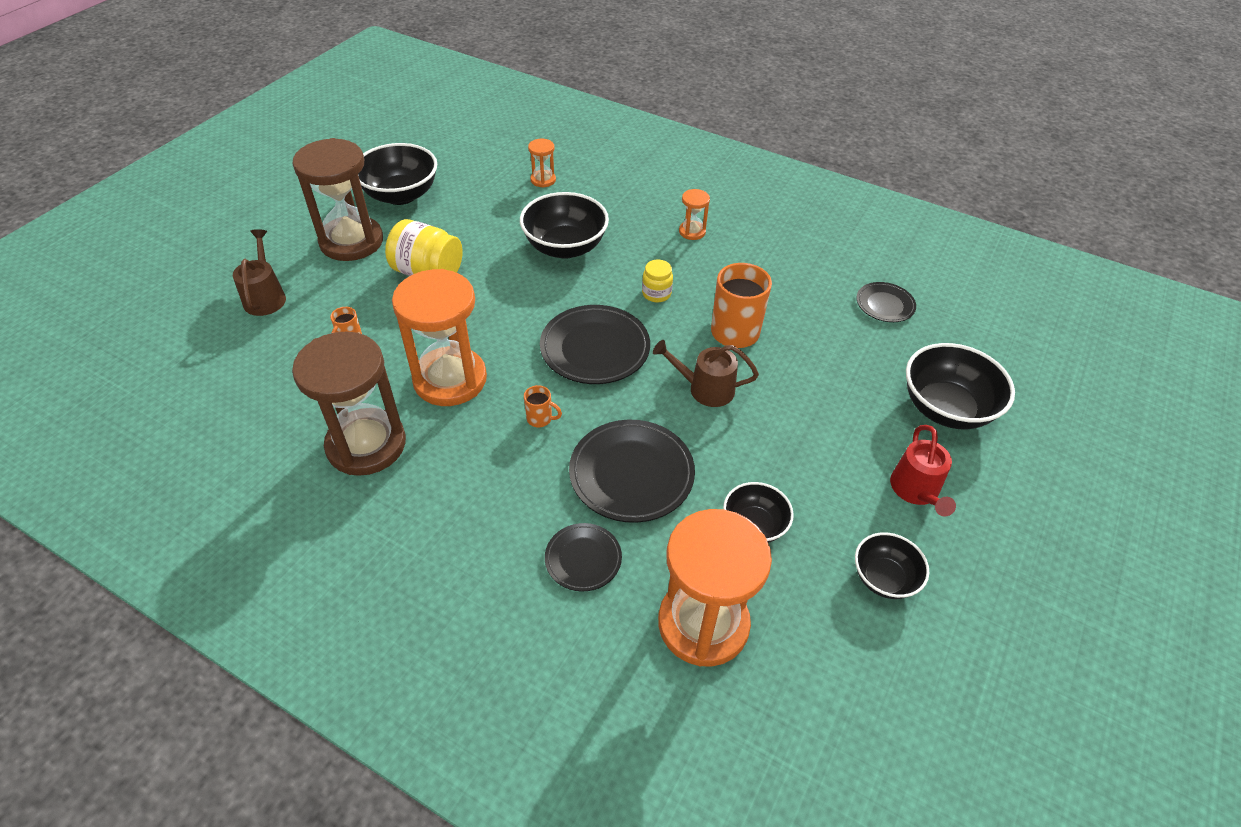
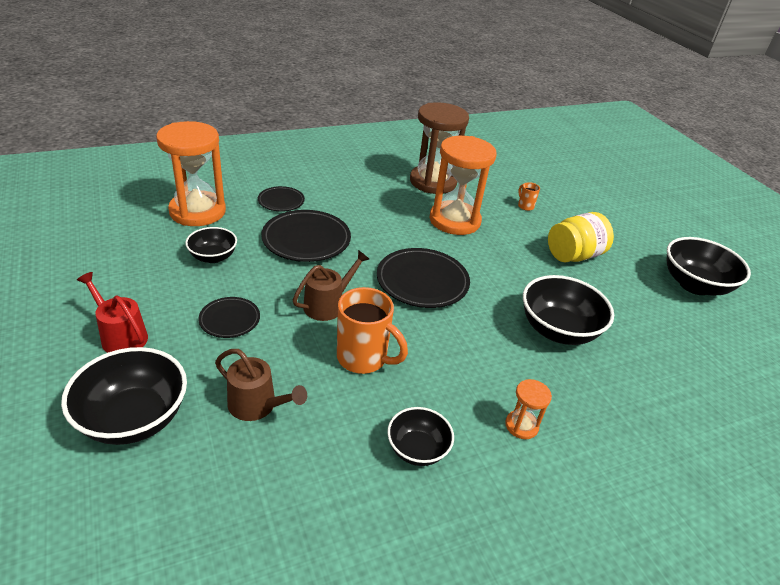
camera: 125 degrees right, 10 degrees down
brown watering can [233,229,286,316] -> brown watering can moved to [215,349,307,421]
brown hourglass [292,138,383,261] -> none
orange mug [524,385,562,427] -> none
orange hourglass [528,139,556,188] -> none
yellow jar [642,260,673,303] -> none
black bowl [855,532,929,599] -> black bowl moved to [387,407,454,466]
black plate [856,282,916,322] -> black plate moved to [198,297,260,338]

